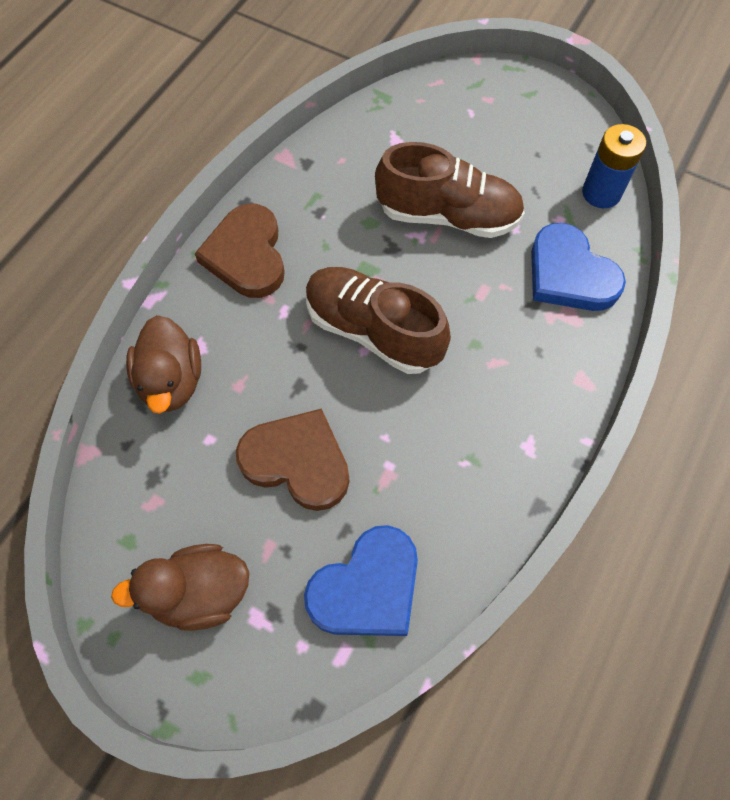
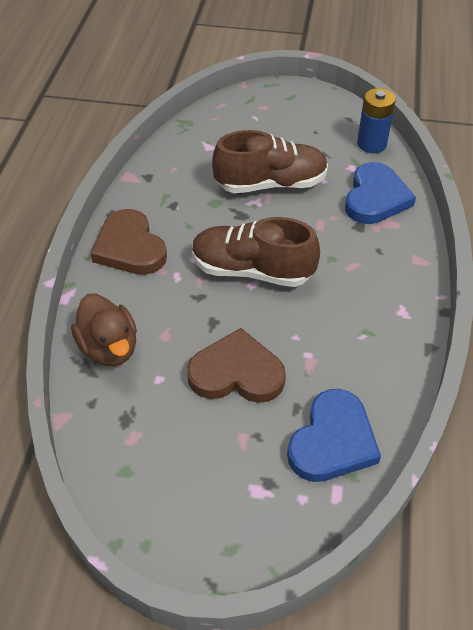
camera: 20 degrees left, 15 degrees down
brown duck [111,544,249,631] -> none
blue heart [531,223,626,311] -> blue heart turned 105 degrees counterclockwise [345,162,416,224]

